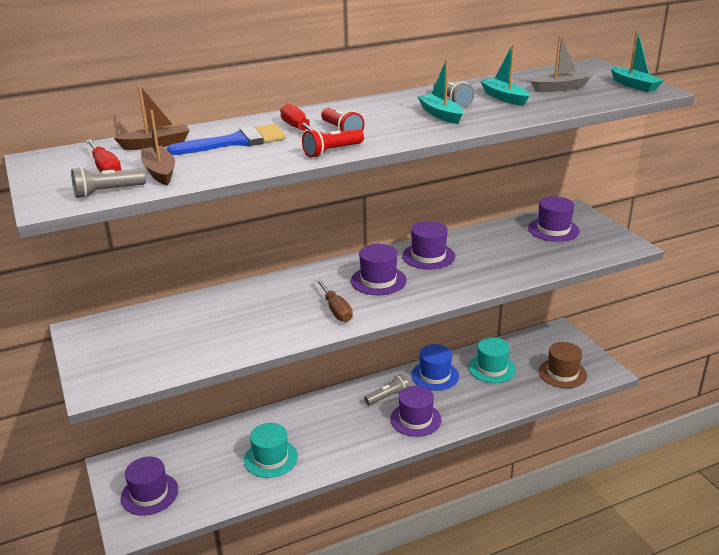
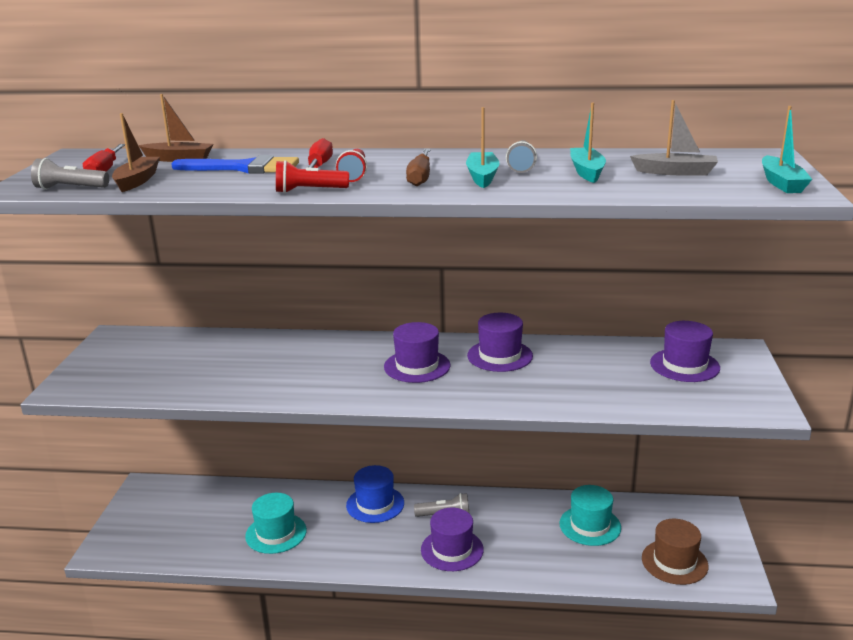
camera: 30 degrees right, 5 degrees down
purple hat [121,457,178,516] -> none
brown screwdriver [315,278,353,322] -> brown screwdriver moved to [406,149,431,186]
blue hat [411,344,459,391] -> blue hat moved to [346,465,404,523]

